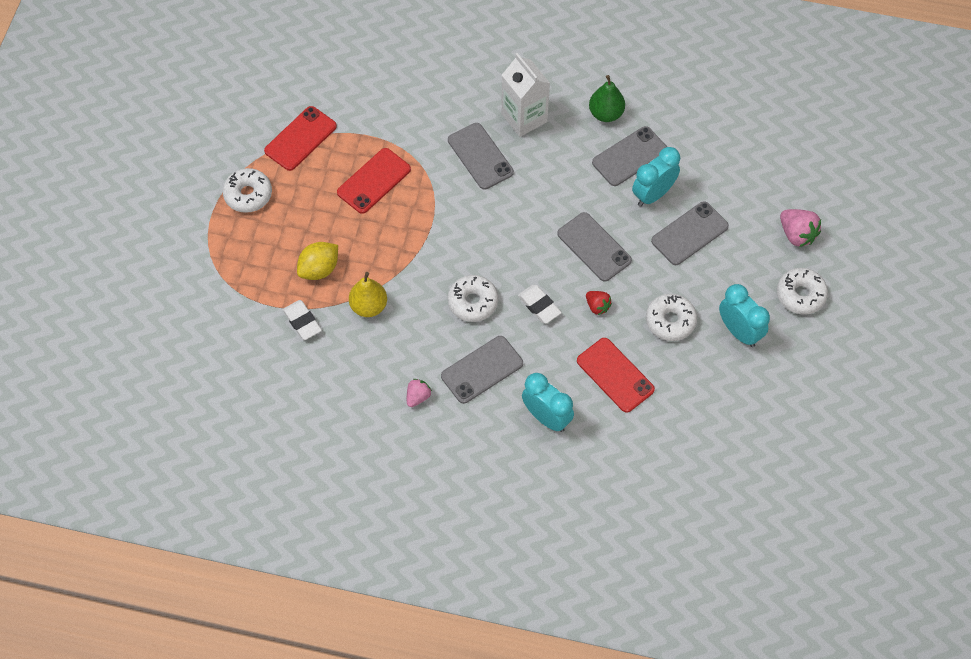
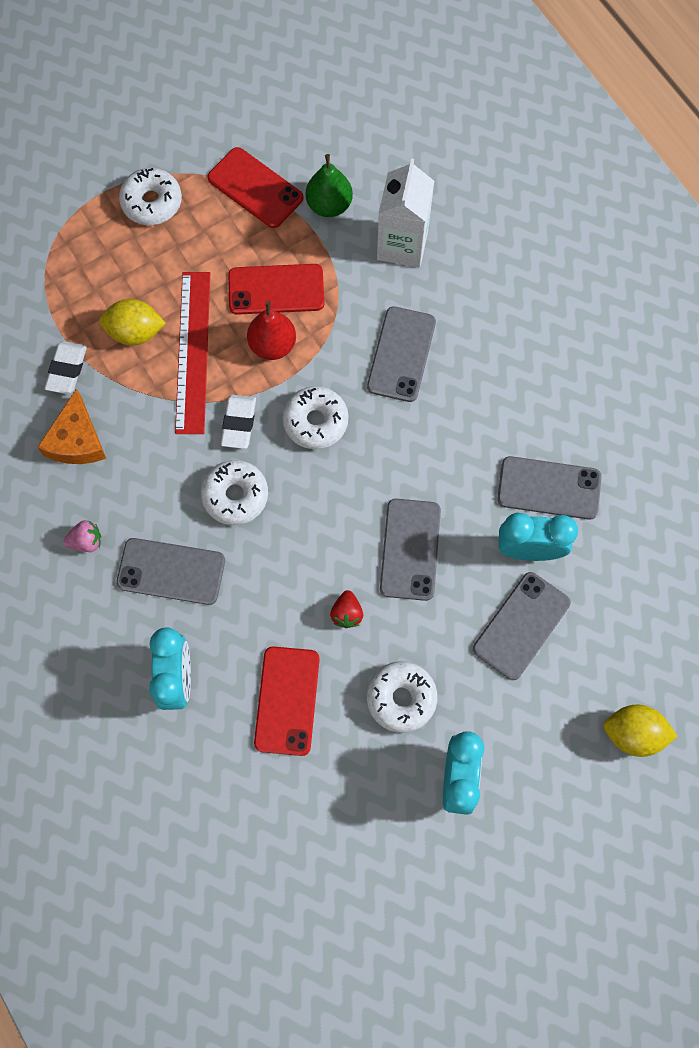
camera: 45 degrees right, 10 degrees up
red phone [264,106,337,171] -> red phone turned 45 degrees clockwise [208,147,303,228]
yellow pear [349,272,387,317] -> none
white carton [501,53,550,137] -> white carton moved to [377,159,434,268]
white eraser [518,285,562,324] -> white eraser moved to [221,395,256,449]
green pear [589,75,625,122] -> green pear moved to [306,154,353,217]
grey phone [651,201,729,265] -> grey phone turned 60 degrees counterclockwise [473,572,571,680]
white donut [777,268,828,315] -> white donut moved to [282,386,348,449]
pink strawberry [780,209,821,247] -> yellow lemon [603,704,678,757]
none -> orange cheese [37,388,106,464]
none -> red ruler [175,272,210,434]
none -> red pear [247,301,296,360]

